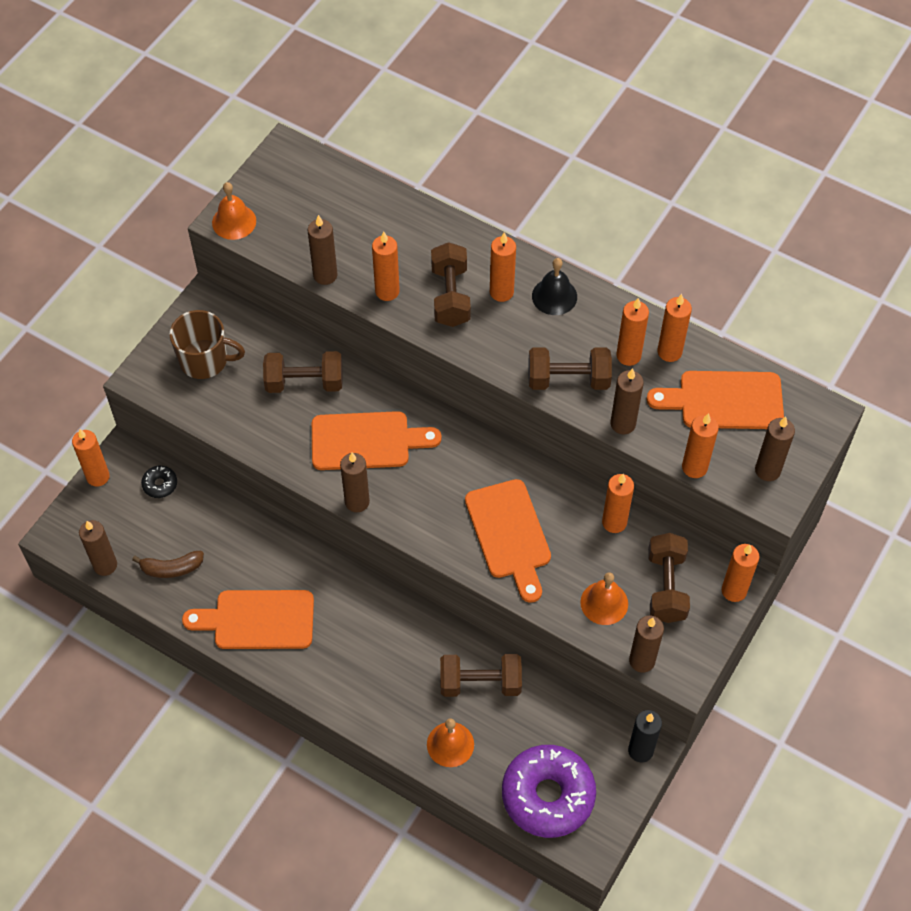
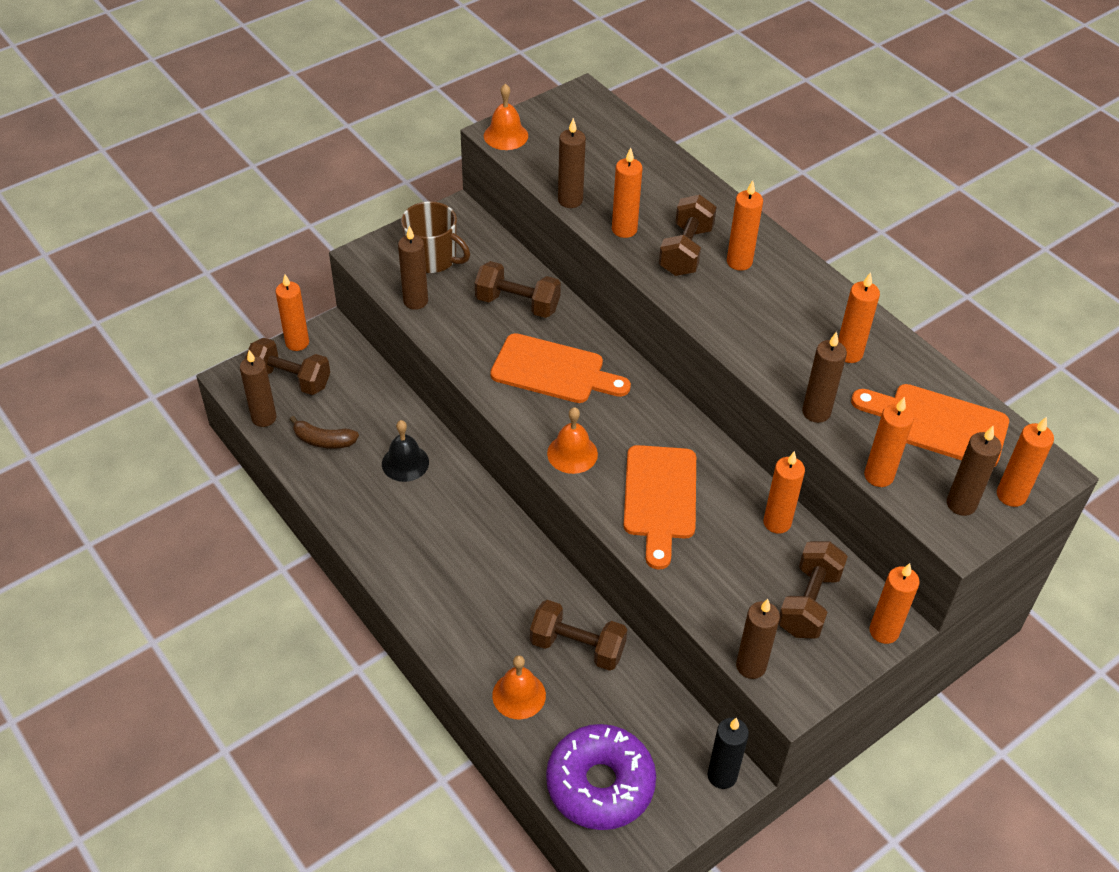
camera: 20 degrees right, 10 degrees down
black donut [141,466,177,498] -> none
orange cutting board [182,590,314,649] -> none
brown candle [340,453,370,512] -> brown candle moved to [398,226,428,310]
brown dumbbell [528,347,612,390] -> brown dumbbell moved to [245,338,330,395]
black bell [532,258,577,315] -> black bell moved to [382,420,429,482]
orange bell [580,572,628,625] -> orange bell moved to [547,407,598,474]
orange candle [657,294,692,362] -> orange candle moved to [997,417,1054,507]

